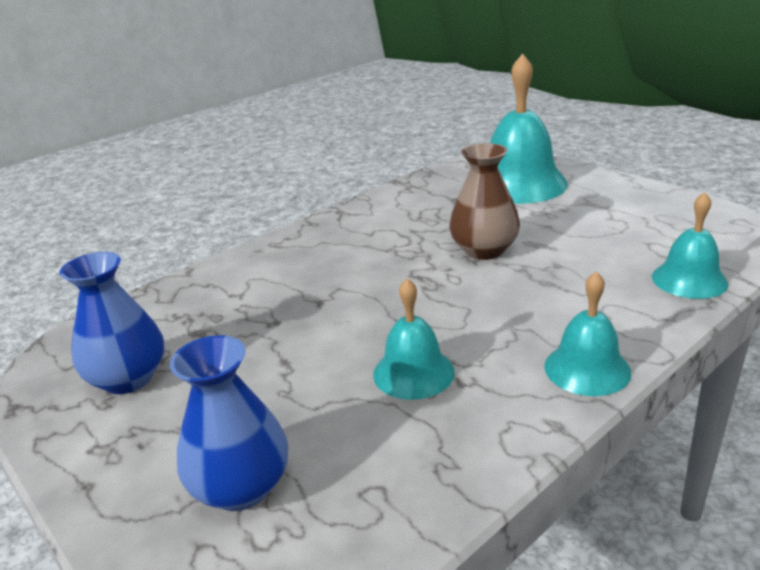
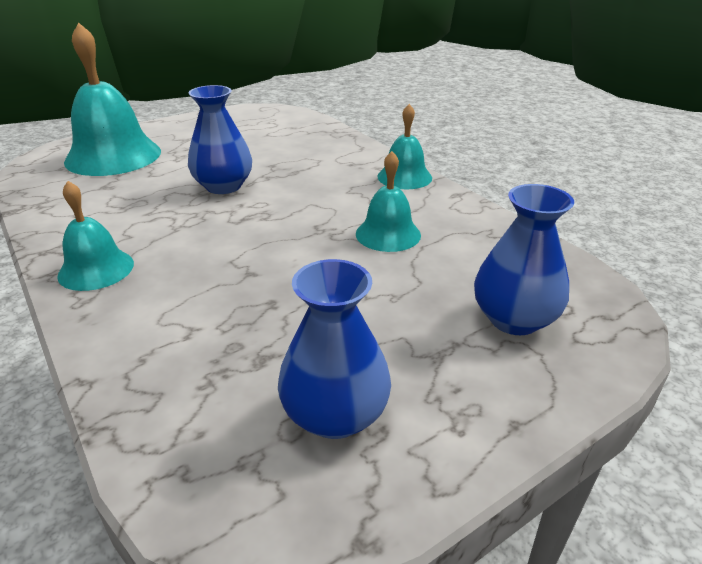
camera: 85 degrees left, 5 degrees up
brown vase [449,143,520,260] -> blue vase [188,85,252,194]
turquoise bell [652,192,728,299] -> turquoise bell moved to [57,181,134,291]

